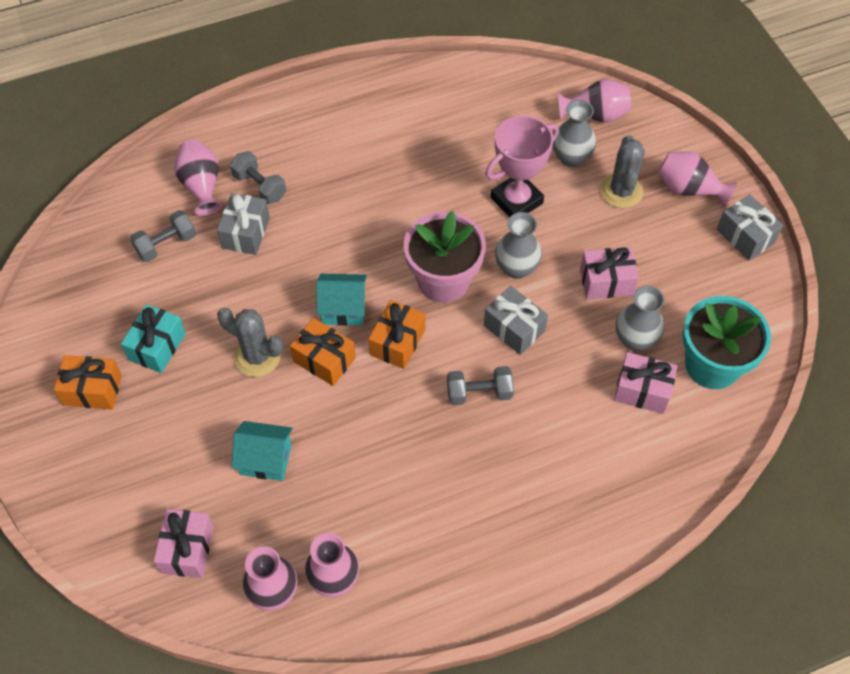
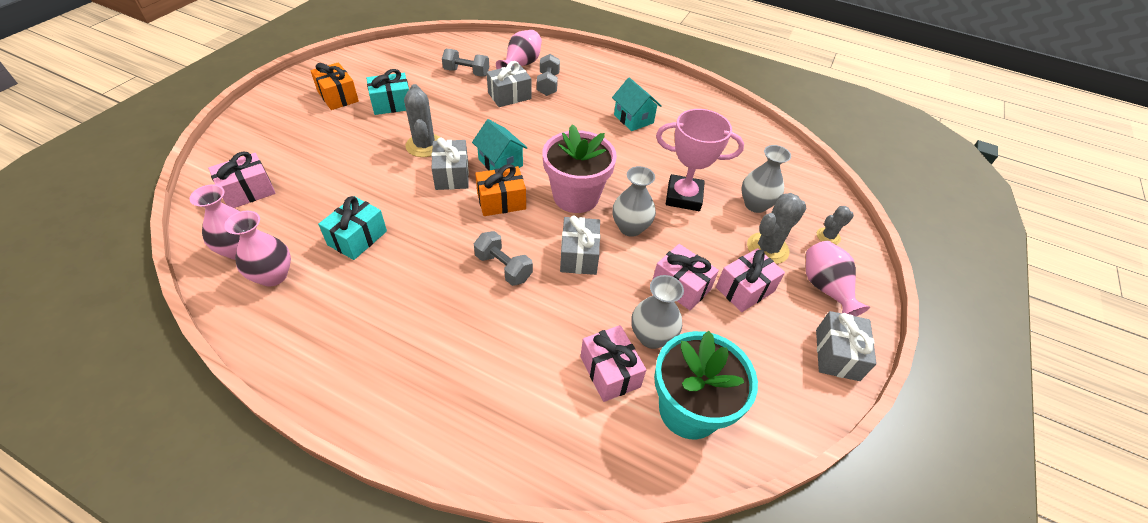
camera: 45 degrees right, 10 degrees down
turquoise house [232,421,293,481] -> turquoise house moved to [612,77,662,131]
orange gift [290,318,356,386] -> grey gift [431,137,469,190]
pink vase [558,79,631,123] -> none
none -> turquoise gift [318,196,387,260]
none -> pink gift [716,248,785,312]
none -> grey cactus [817,206,854,245]

